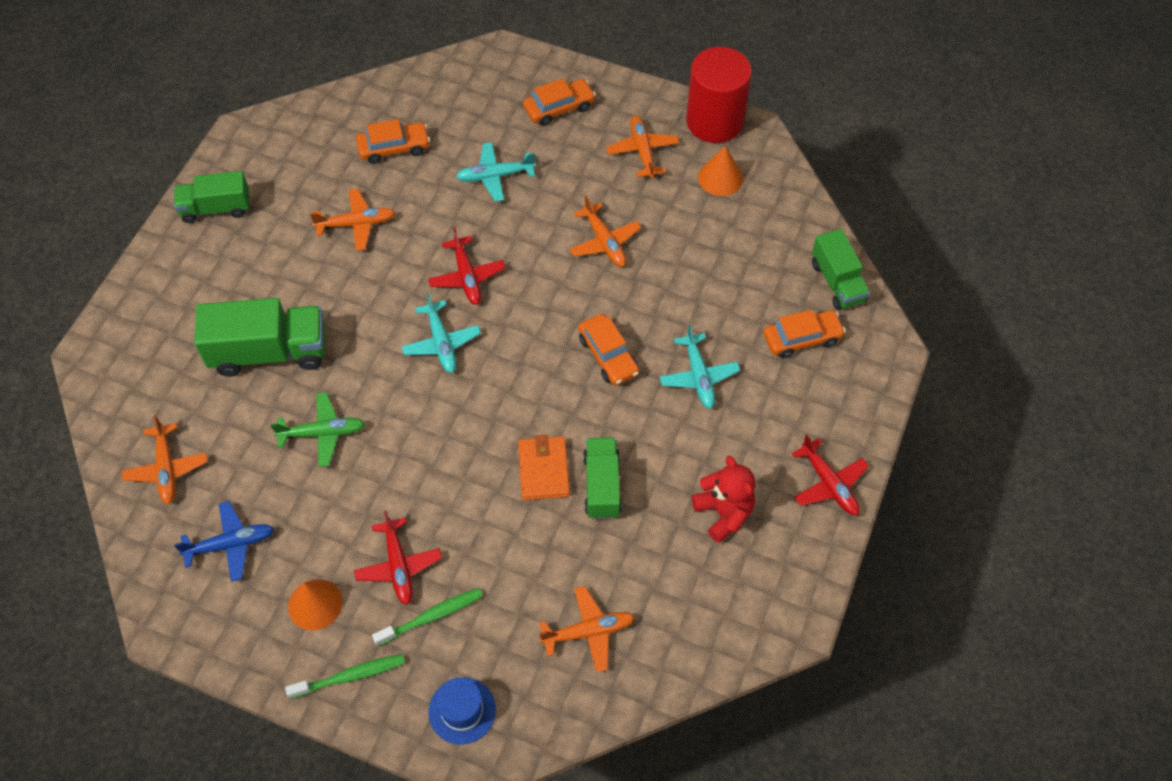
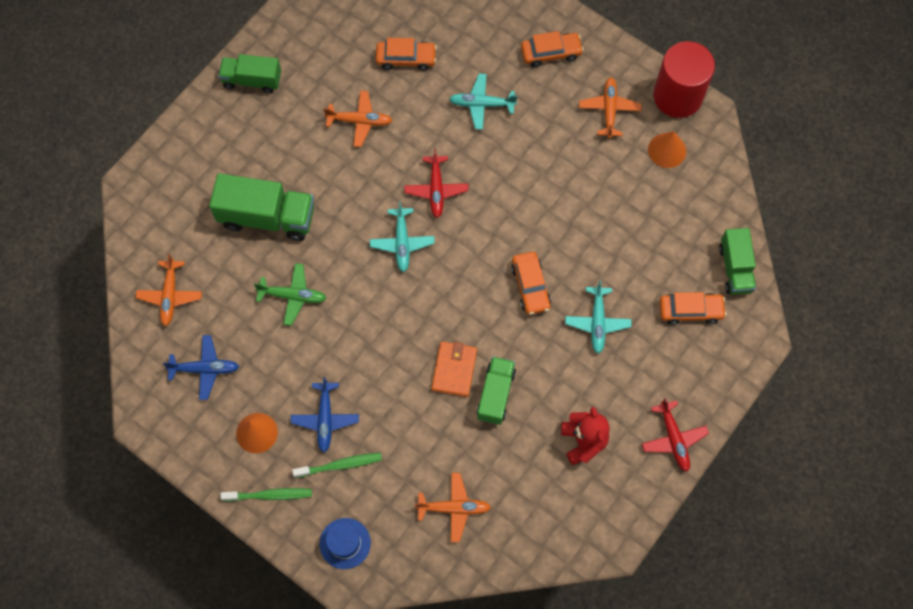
camera: 15 degrees right, 10 degrees up
red plane [354,511,442,605] -> blue plane [291,376,359,453]
orange plane [569,196,641,267] -> none

